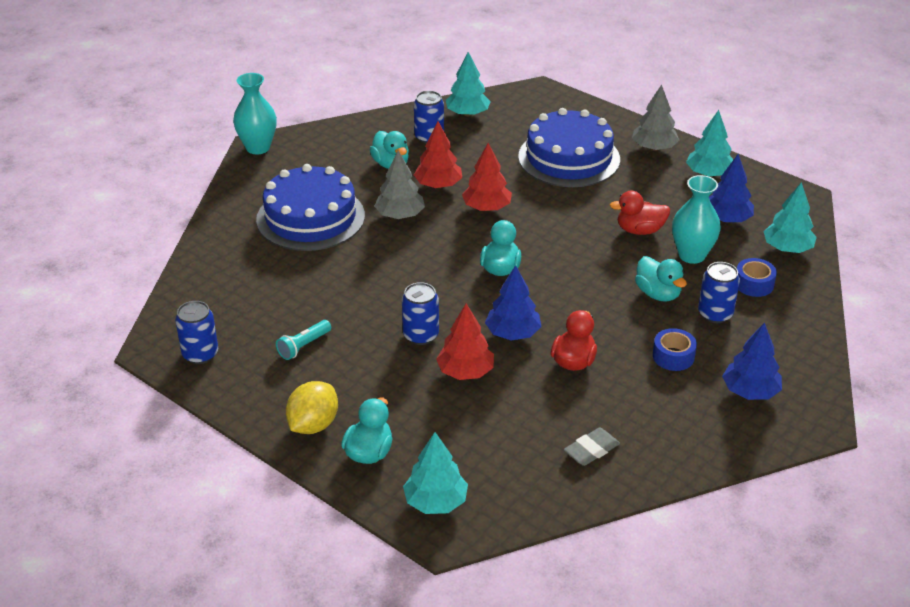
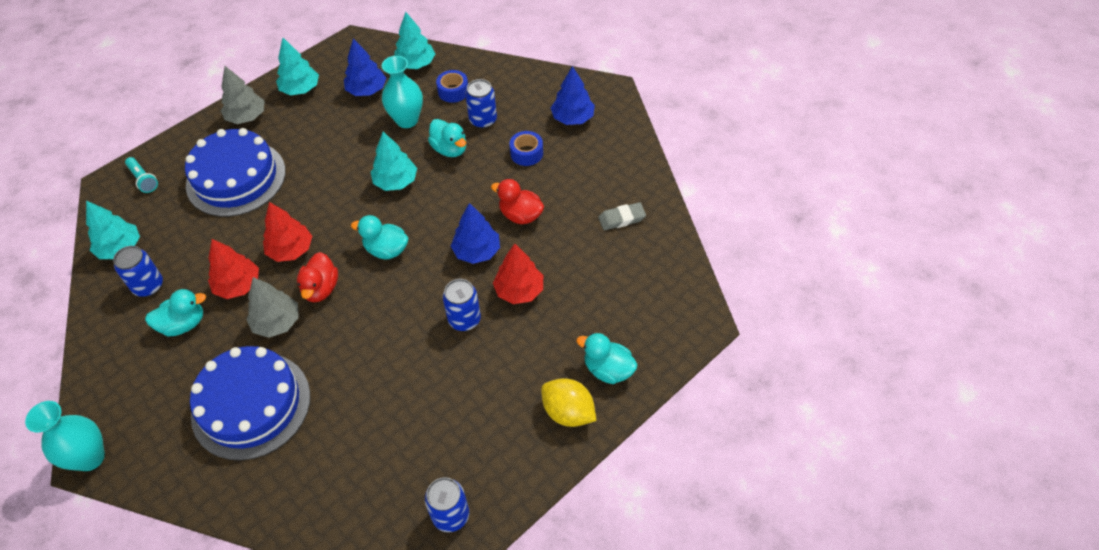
camera: 80 degrees left, 15 degrees up
turquoise flashlight [276,320,331,360] -> turquoise flashlight moved to [125,157,158,193]
turquoise tree [403,432,468,514] -> turquoise tree moved to [371,132,417,191]
grey eraser [564,428,620,466] -> grey eraser turned 75 degrees counterclockwise [598,202,646,230]
red duck [609,191,670,235] -> red duck moved to [297,252,338,302]
turquoise duck [635,256,687,301] -> turquoise duck turned 75 degrees clockwise [428,119,466,157]

